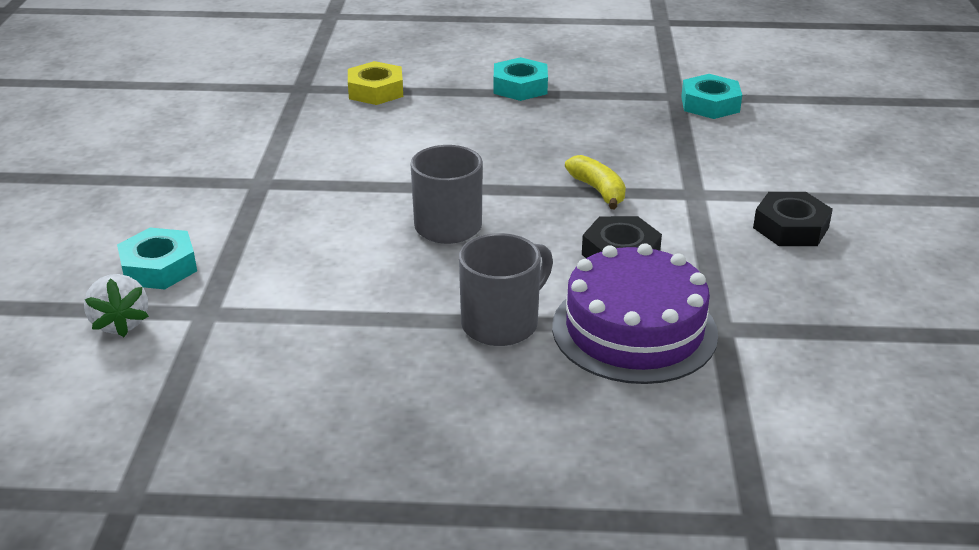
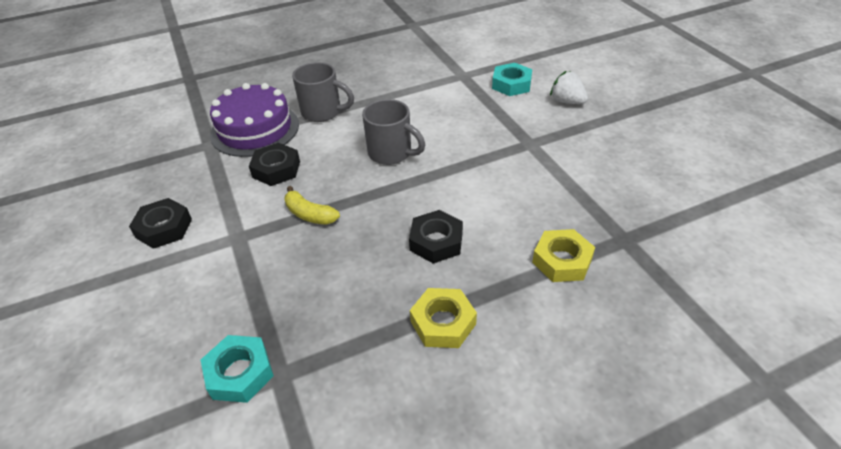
camera: 155 degrees right, 10 degrees up
white strawberry [84,274,149,337] -> white strawberry moved to [550,71,588,104]
grey mug [459,233,553,346] -> grey mug turned 90 degrees counterclockwise [292,62,354,122]
turquoise nut [494,57,548,101] -> yellow nut [410,288,477,348]
none -> black nut [409,210,463,264]

